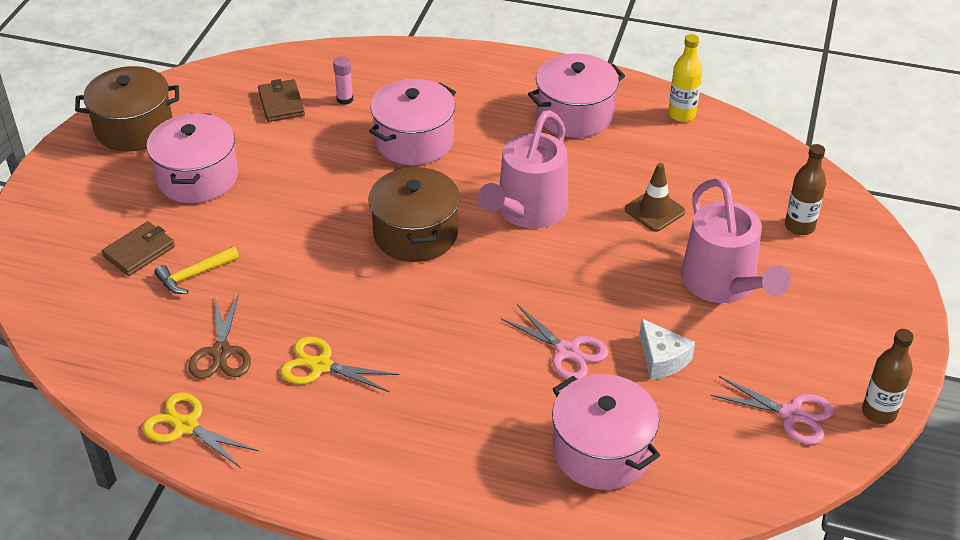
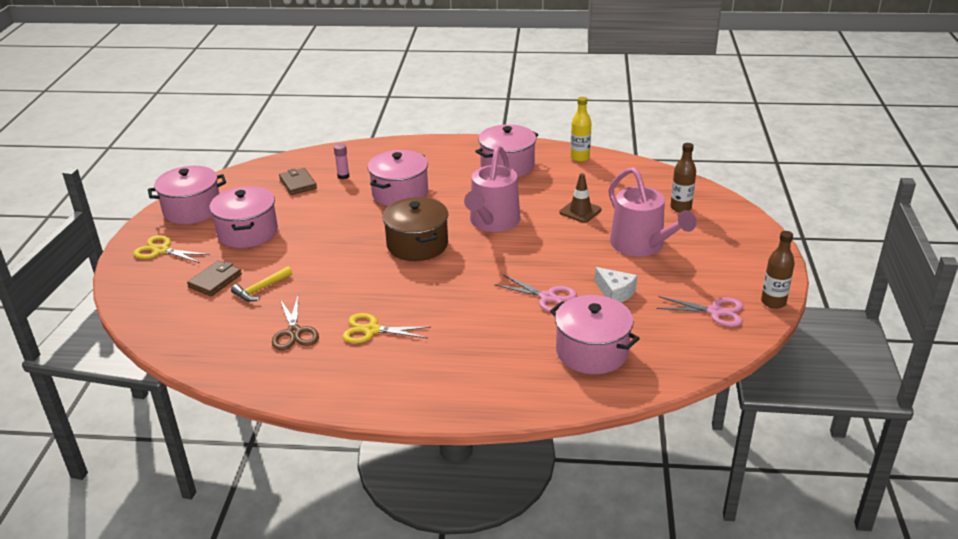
camera: 10 degrees left, 10 degrees down
brown pot [75,66,179,152] -> pink pot [148,166,226,224]
yellow scissors [142,392,259,469] -> yellow scissors moved to [133,235,210,263]

